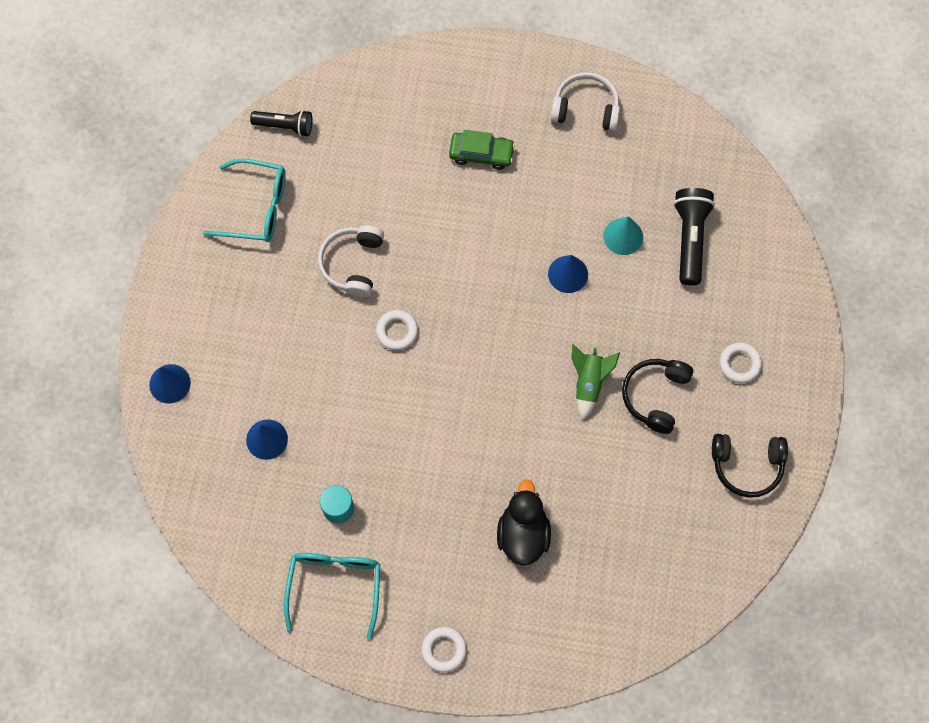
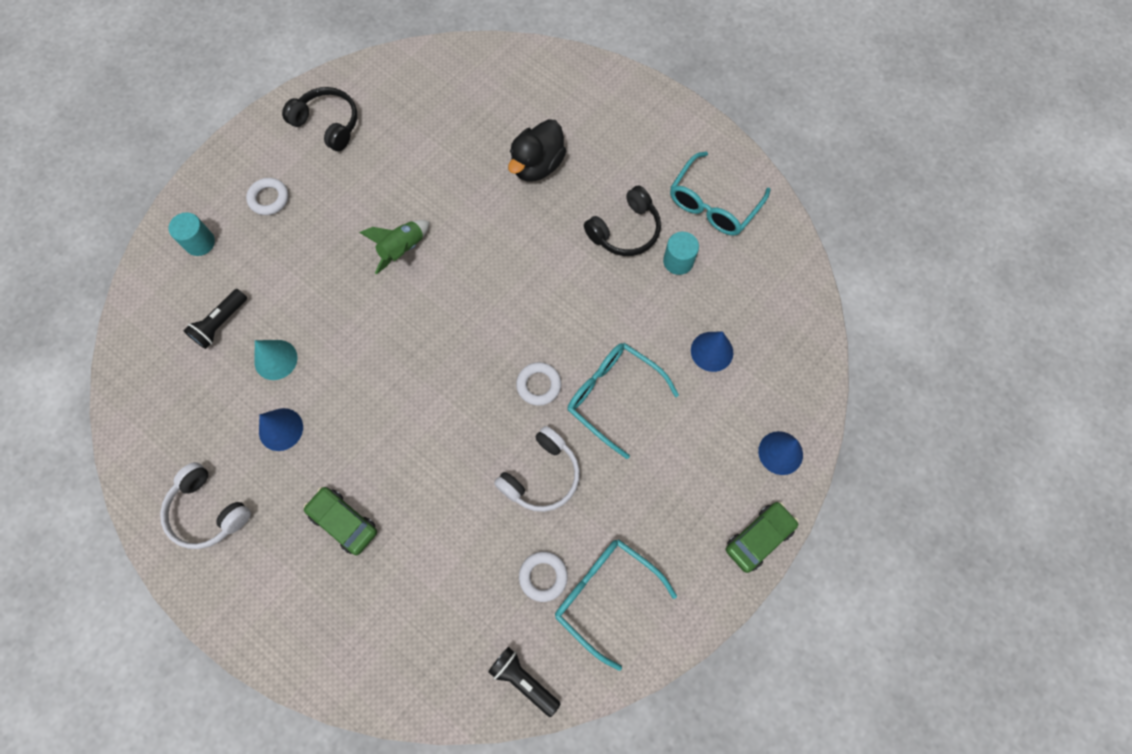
camera: 150 degrees left, 0 degrees up
white ring [422,627,467,672] -> white ring moved to [519,551,568,602]
blue cone [548,255,588,293] -> blue cone moved to [259,408,303,451]
black headphones [622,359,693,434] -> black headphones moved to [584,186,661,256]
black flashlight [674,188,715,285] -> black flashlight [184,289,247,349], size x0.66
none -> turquoise cylinder [169,212,215,256]
none -> turquoise glasses [567,343,679,459]
none -> green car [726,502,799,573]

